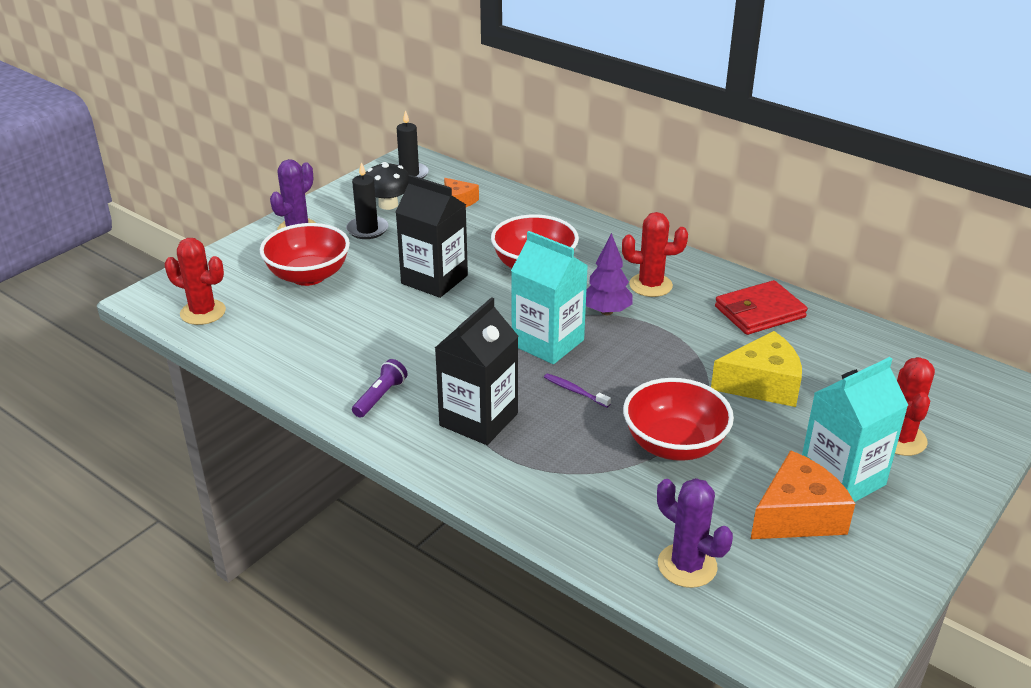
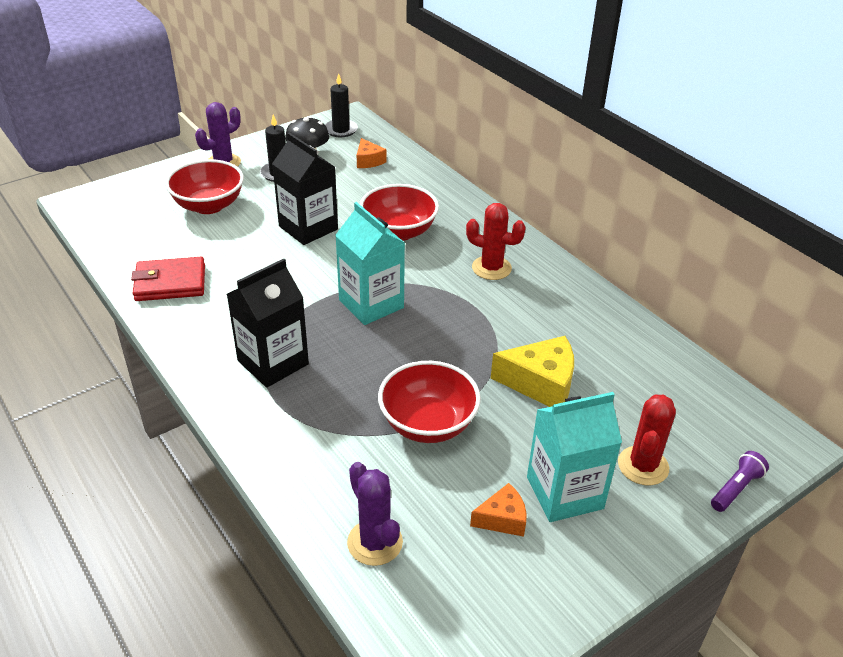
camera: 15 degrees right, 5 degrees up
red cactus [165,238,226,325] -> none
purple flashlight [352,359,408,418] -> purple flashlight moved to [711,451,769,512]
purple toothbrush [544,373,611,408] -> none
purple tree [586,233,632,315] -> none
red wallet [715,280,808,335] -> red wallet moved to [131,257,205,301]
orange cheese [751,450,855,539] -> orange cheese [470,483,527,537], size x0.58

